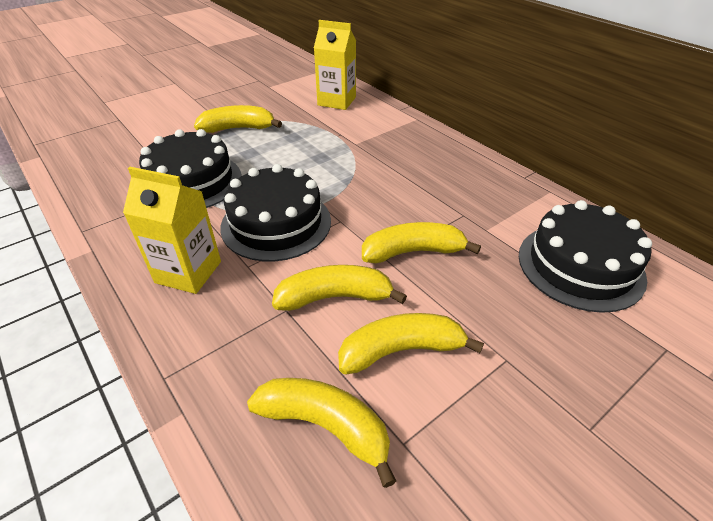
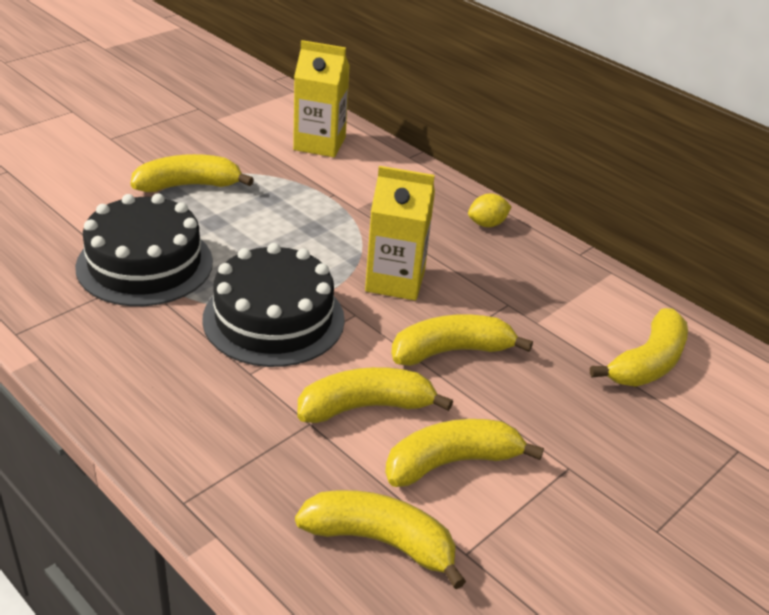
camera: 10 degrees left, 5 degrees down
yellow carton [123,167,221,294] -> yellow carton moved to [365,166,435,301]
black cake [519,200,652,313] -> yellow banana [590,308,688,387]
none -> yellow lemon [468,193,512,227]

